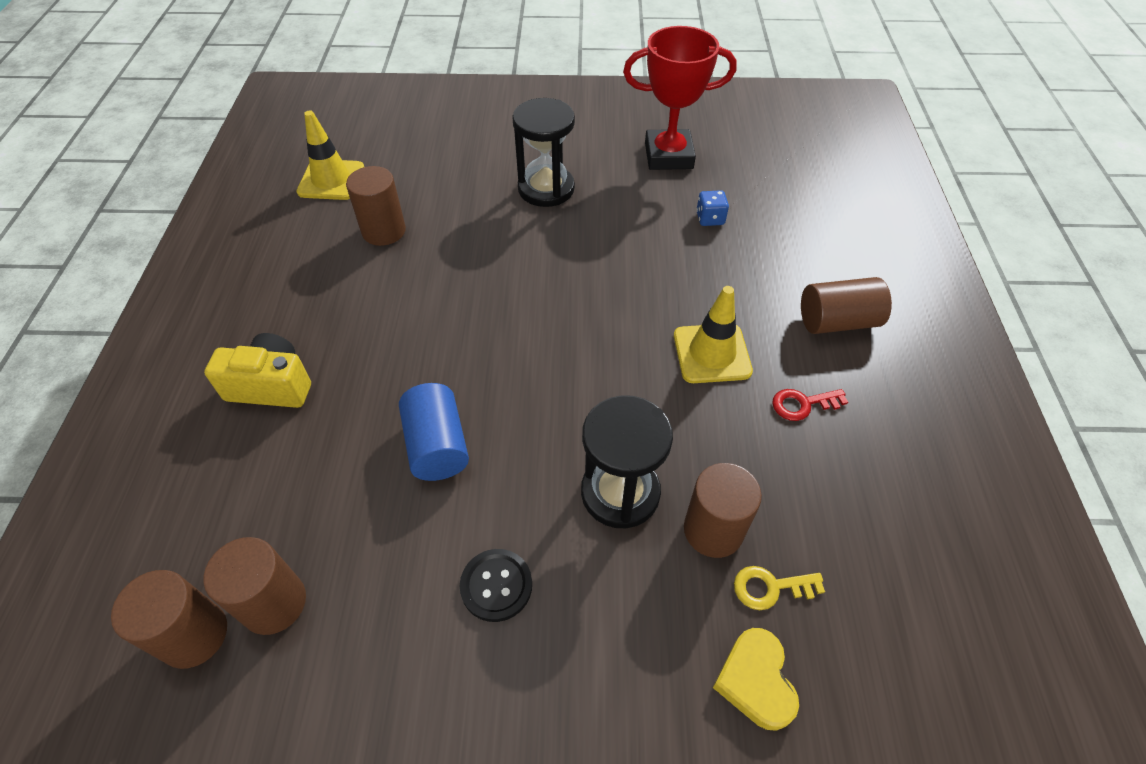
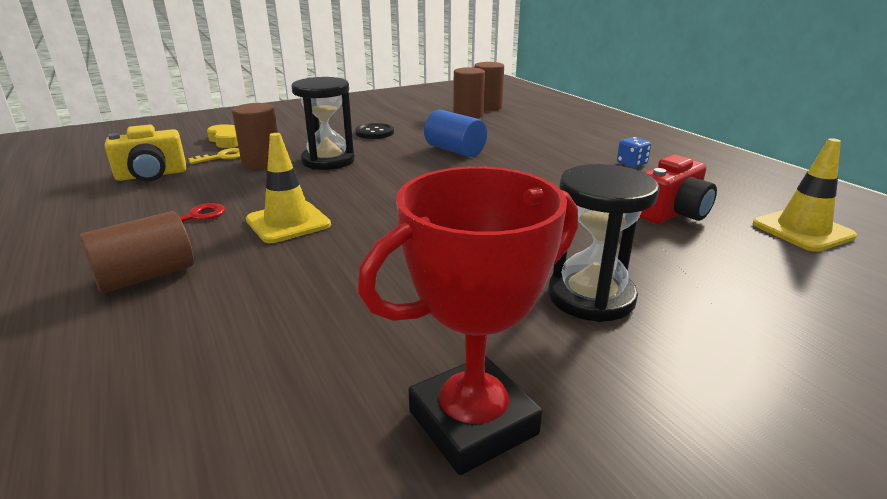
camera: 150 degrees right, 25 degrees down
yellow camera [204,333,311,408] -> yellow camera moved to [105,125,186,181]
brown cylinder [346,166,406,246] -> red camera [640,155,717,224]
blue dice [696,190,729,226] -> blue dice moved to [617,137,651,167]

